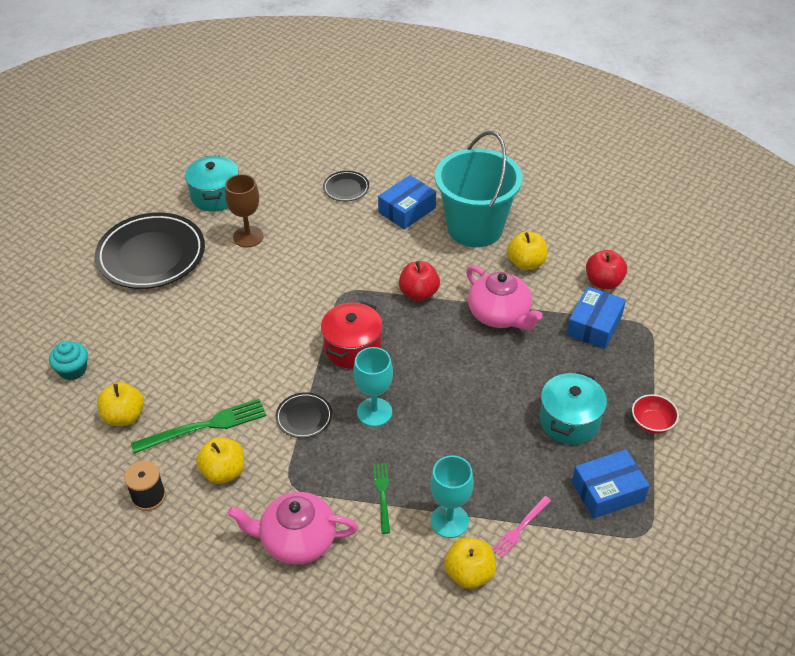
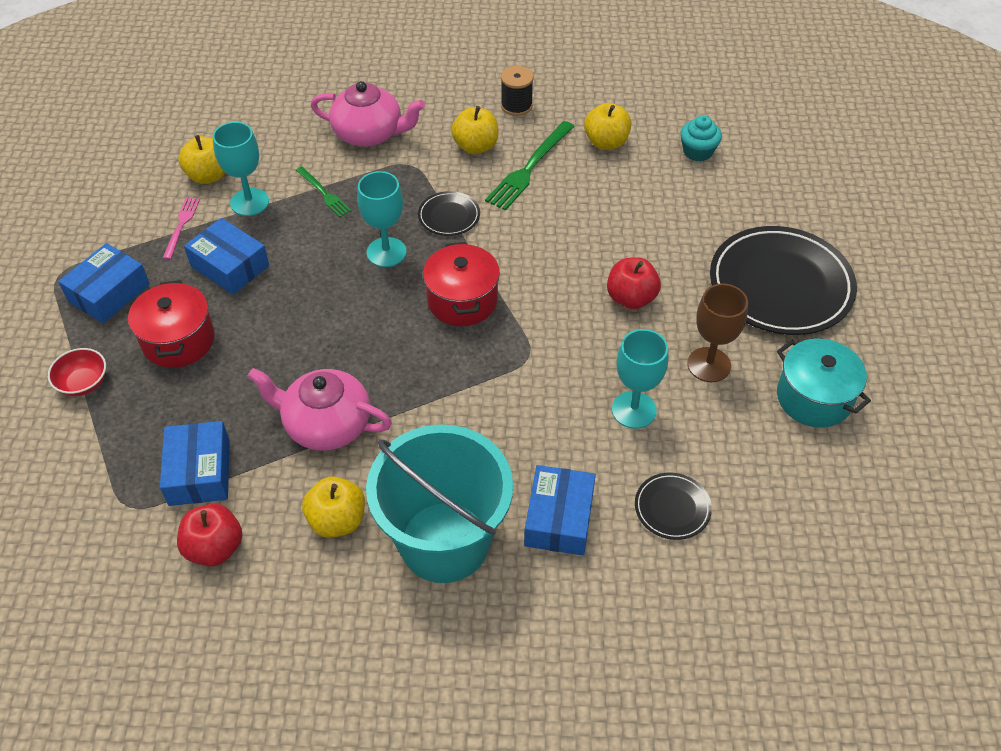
camera: 145 degrees right, 5 degrees up
pink teapot [227,492,358,565] -> pink teapot turned 45 degrees clockwise [311,81,425,147]
red apple [399,261,440,301] -> red apple moved to [607,257,661,309]
turquoise pot [540,371,607,445] -> red pot [128,280,215,368]
none -> blue box [184,218,269,295]
none -> turquoise goblet [612,329,668,429]

